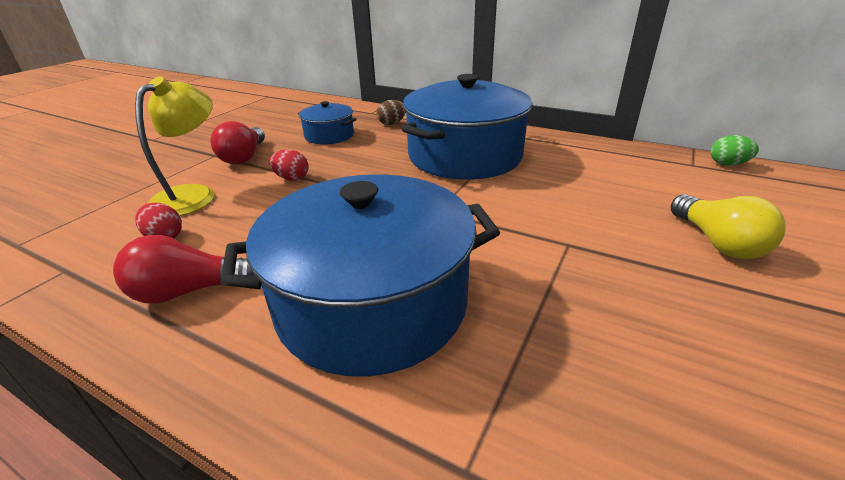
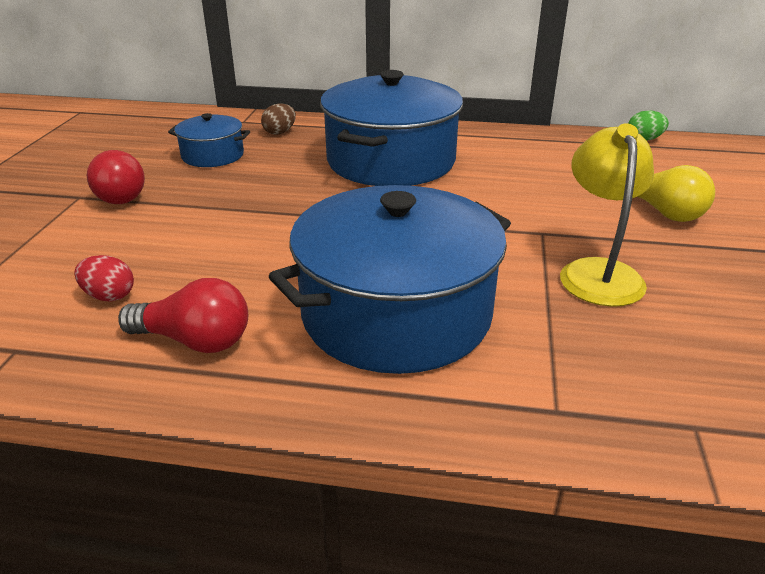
camera: 20 degrees left, 0 degrees up
red light bulb [113,235,254,304] -> red light bulb turned 135 degrees counterclockwise [118,278,248,353]
yellow lamp [135,76,215,216] -> yellow lamp moved to [560,123,654,307]
red egg [269,150,309,181] -> none

